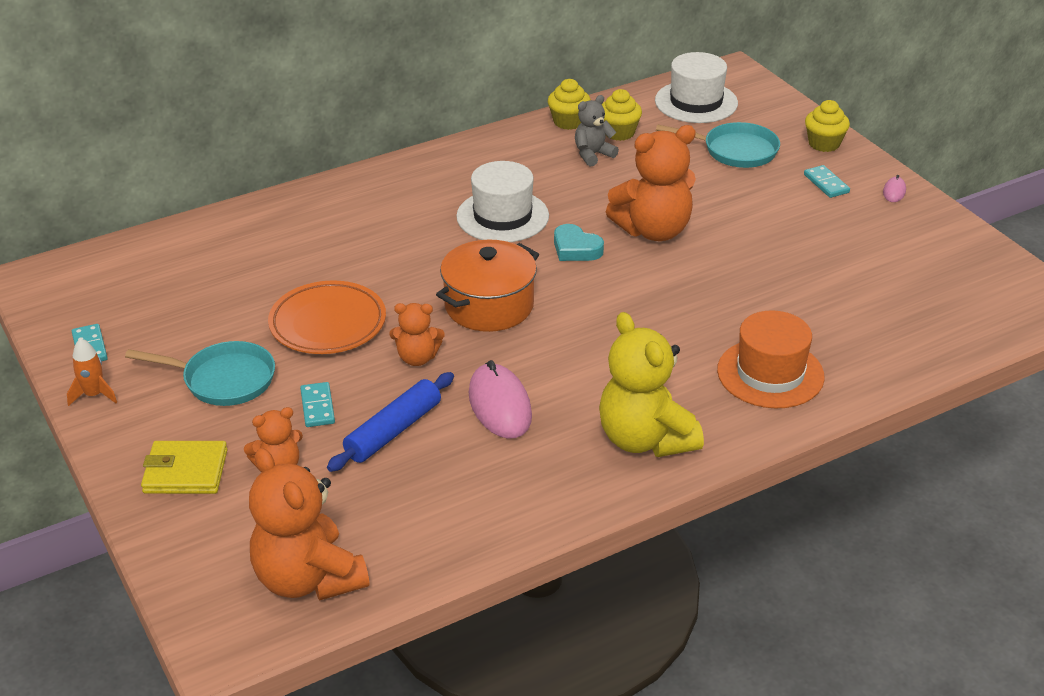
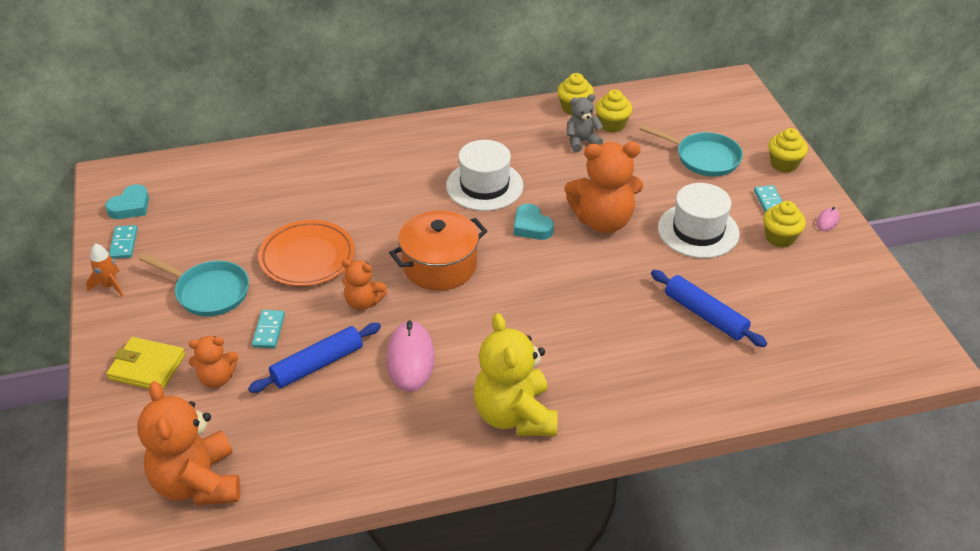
camera: 15 degrees right, 5 degrees up
white hat [655,52,738,123] -> white hat moved to [658,183,740,258]
orange hat [717,310,825,409] -> none
none -> turquoise heart [105,184,149,219]
none -> blue rolling pin [651,270,767,347]
none -> yellow cupcake [763,201,806,248]

